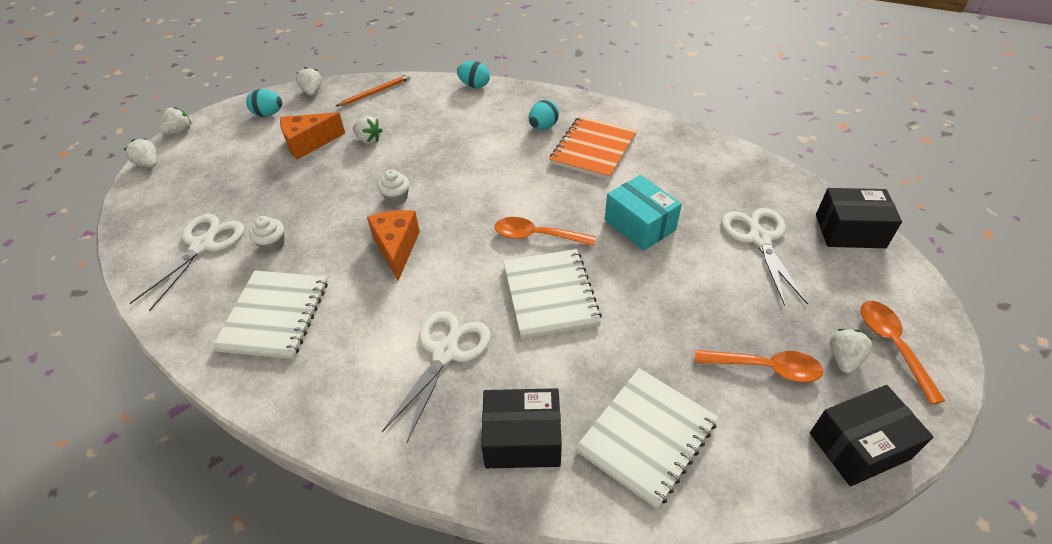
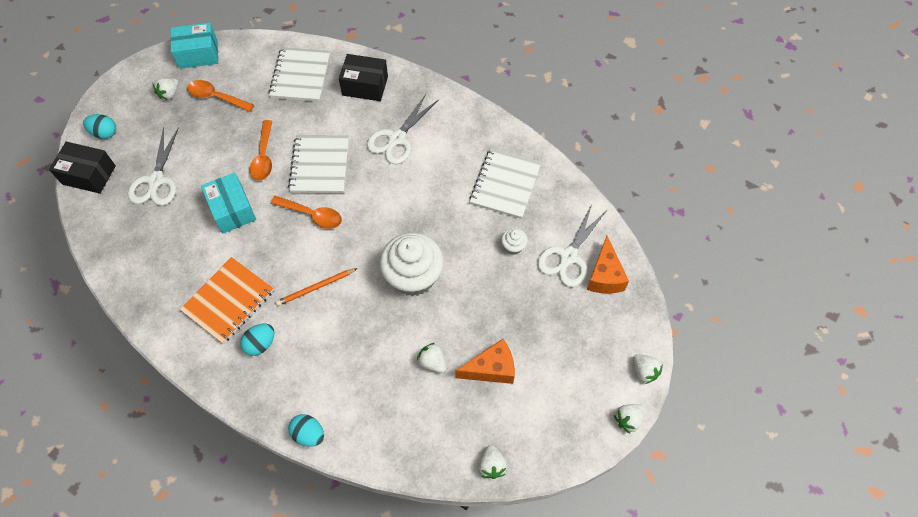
camera: 170 degrees left, 15 degrees up
turquoise egg [246,89,282,117] -> turquoise egg moved to [83,114,116,139]
orange pencil [335,74,411,107] -> orange pencil moved to [276,268,358,306]
orange cheese [367,210,420,281] -> orange cheese moved to [586,236,629,294]
white cupcake [378,169,409,206] -> white cupcake [380,233,444,296], size x2.31
white notebook [575,368,718,509] -> white notebook turned 45 degrees counterclockwise [269,47,330,102]
black box [810,385,933,486] -> turquoise box [170,23,218,69]
orange spoon [861,301,945,405] -> orange spoon moved to [250,120,272,181]

